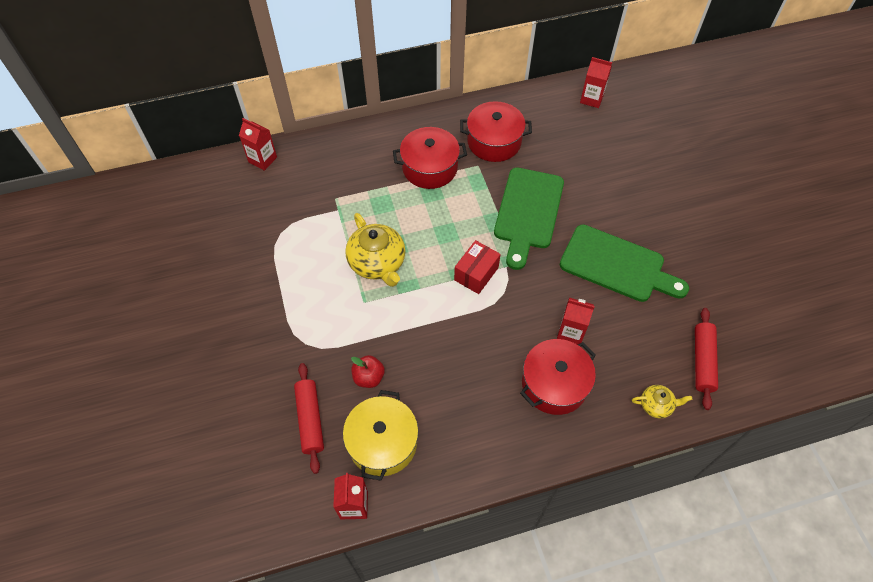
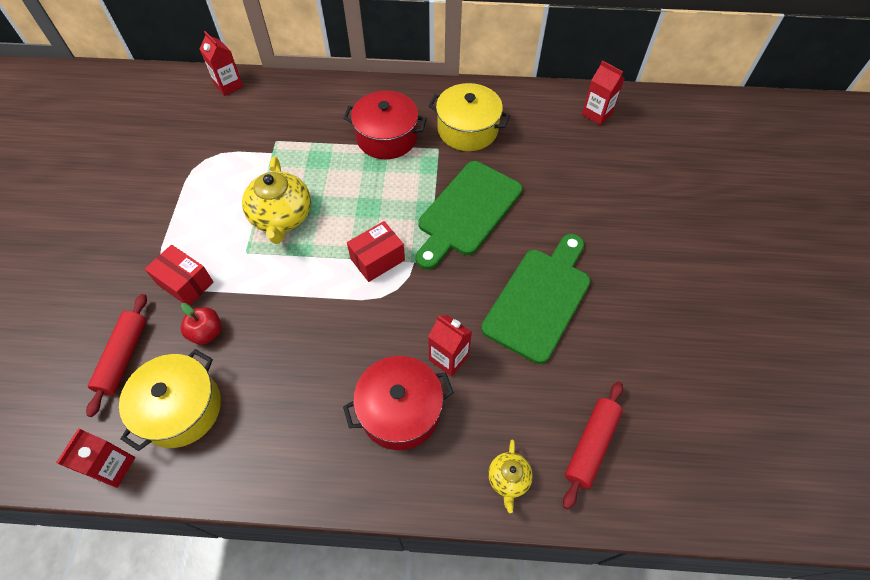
camera: 20 degrees right, 0 degrees up
red pot [460,101,532,162] -> yellow pot [428,83,510,151]
green cutting board [560,224,689,302] -> green cutting board turned 105 degrees counterclockwise [481,234,591,364]
yellow teapot [632,385,692,419] -> yellow teapot turned 75 degrees clockwise [488,440,533,513]
none -> red box [145,245,213,305]

